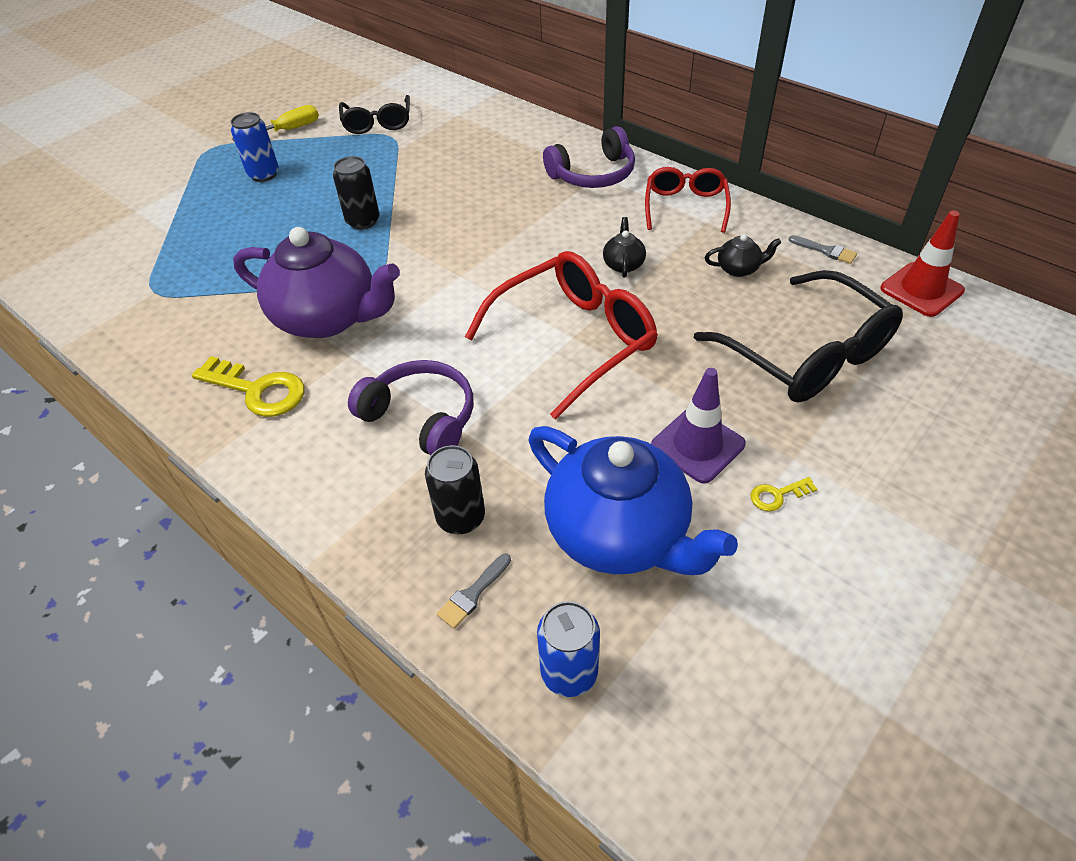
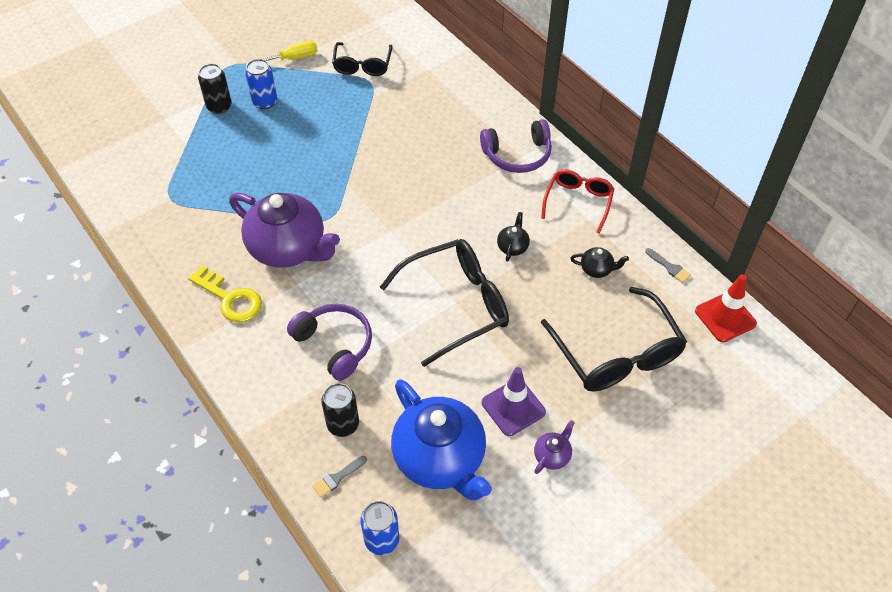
camera: 10 degrees right, 5 degrees up
black can [333,156,380,230] -> black can moved to [198,64,232,114]
red glasses [465,251,658,420] -> black glasses [380,239,509,367]
yellow key [750,477,817,511] -> purple teapot [534,420,575,474]

